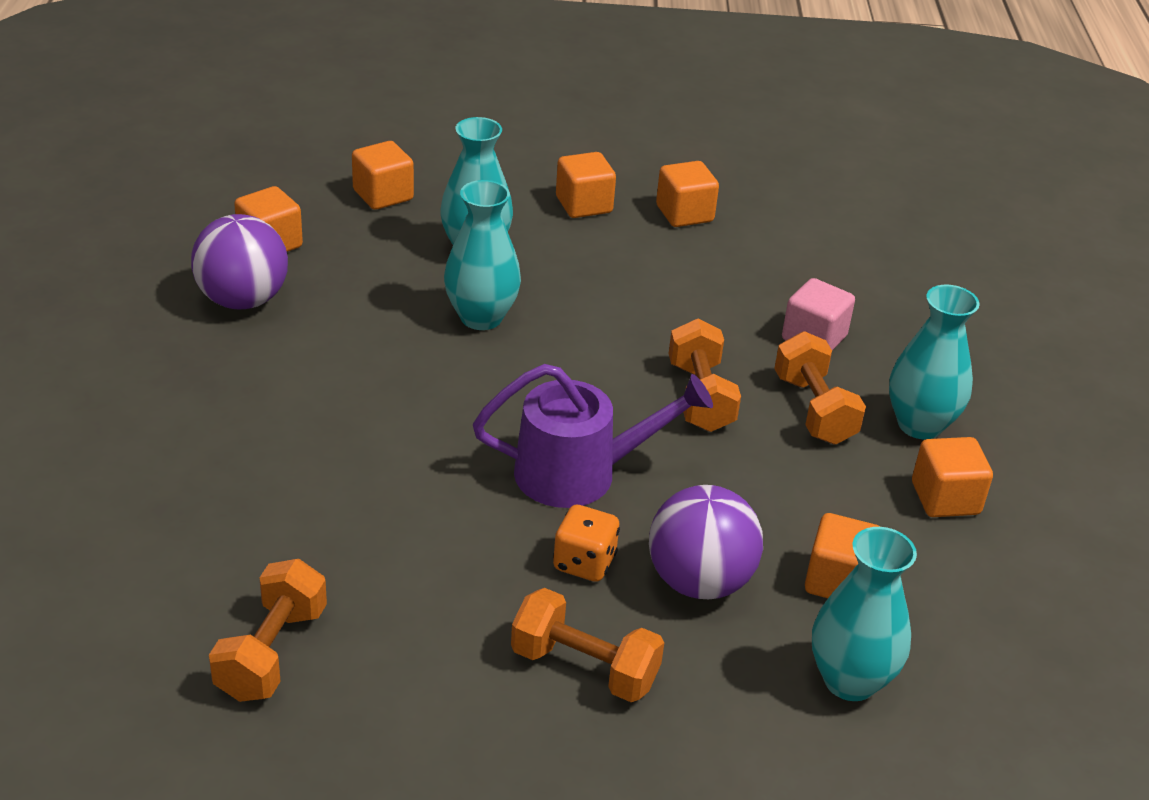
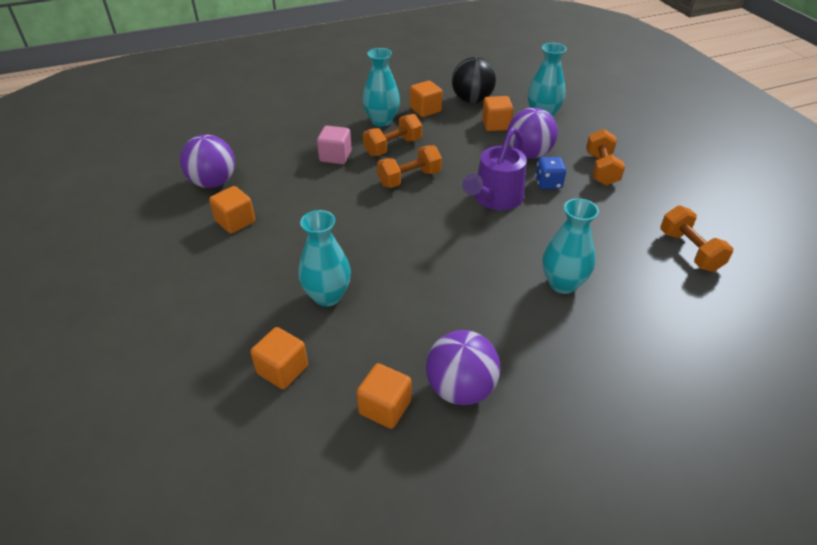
camera: 110 degrees left, 5 degrees up
orange dumbbell [209,559,327,702] -> orange dumbbell turned 75 degrees clockwise [660,205,733,272]
turquoise vase [444,180,521,330] -> turquoise vase moved to [543,198,599,294]
purple watering can [473,364,713,508] -> purple watering can turned 120 degrees counterclockwise [462,128,527,210]
orange dice [553,505,620,582] -> blue dice [535,157,566,189]
orange cube [556,152,616,218] -> none
none -> purple ball [180,135,235,188]
none -> black ball [452,57,496,103]

